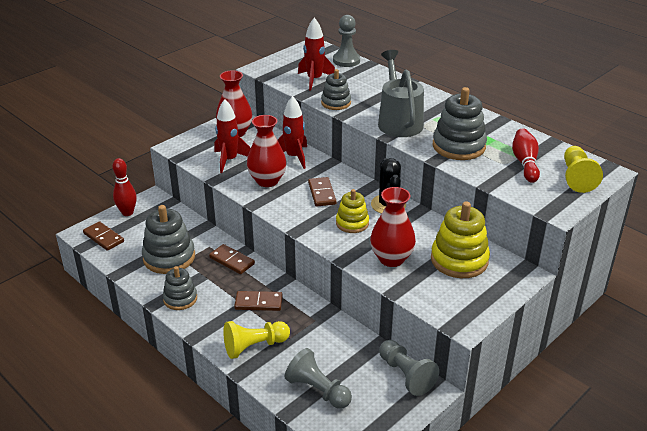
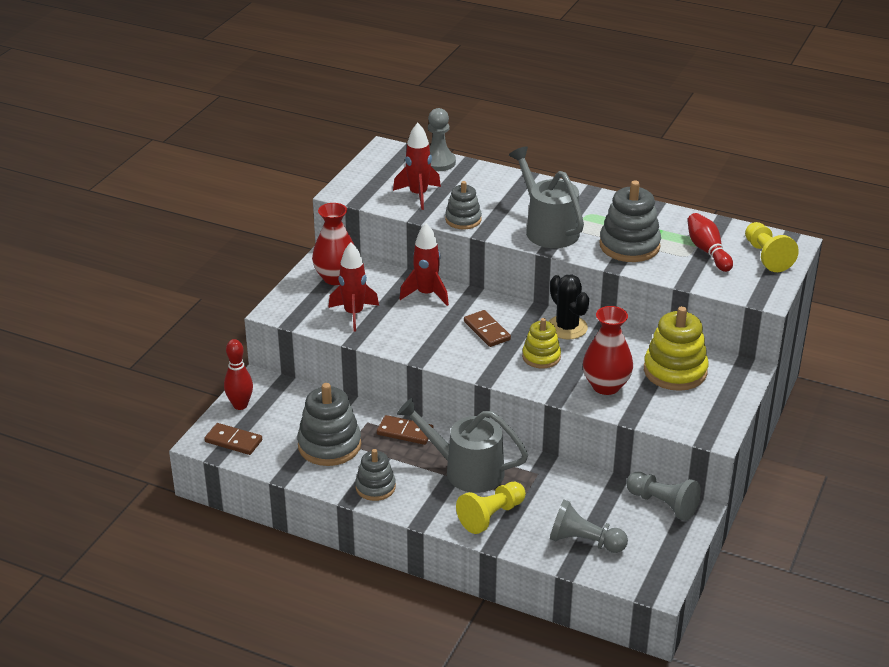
camera: 20 degrees left, 0 degrees up
brown domino [234,291,283,311] -> grey watering can [397,398,528,493]
red vase [247,115,287,187] -> none

